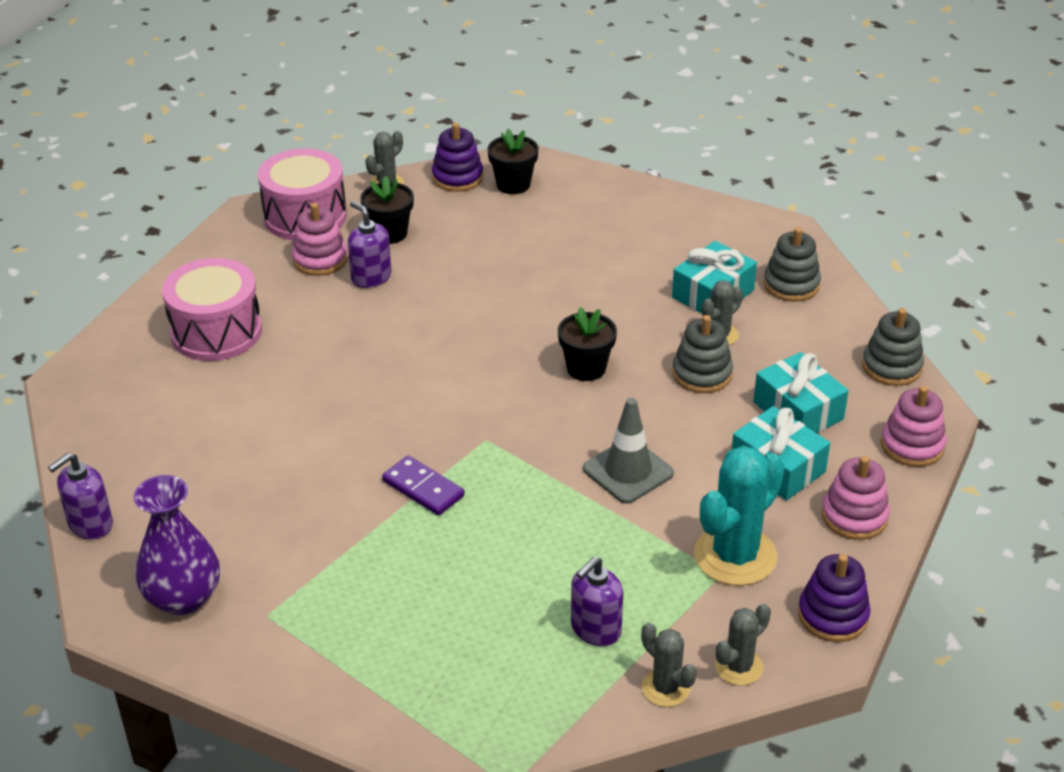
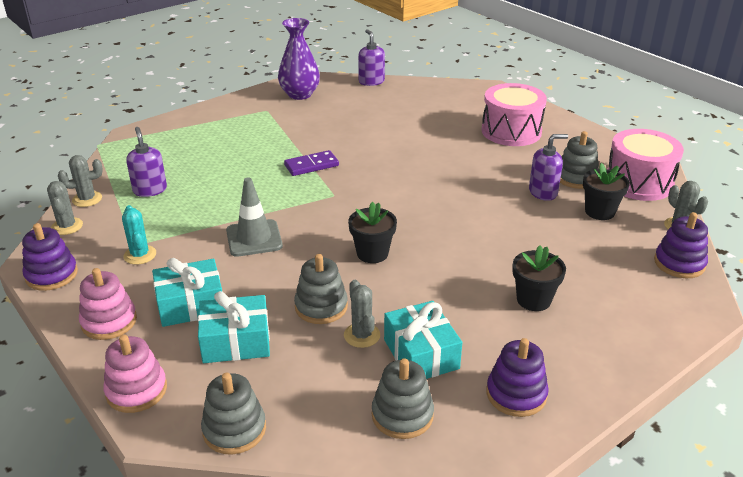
camera: 115 degrees right, 5 degrees down
pink stacking toy [292,203,348,276] -> grey stacking toy [560,131,599,189]
black flower pot [487,129,539,194] -> black flower pot moved to [512,245,566,311]
turquoise cactus [694,446,785,586] -> turquoise cactus [122,205,156,265], size x0.54
none -> purple stacking toy [486,338,549,417]

